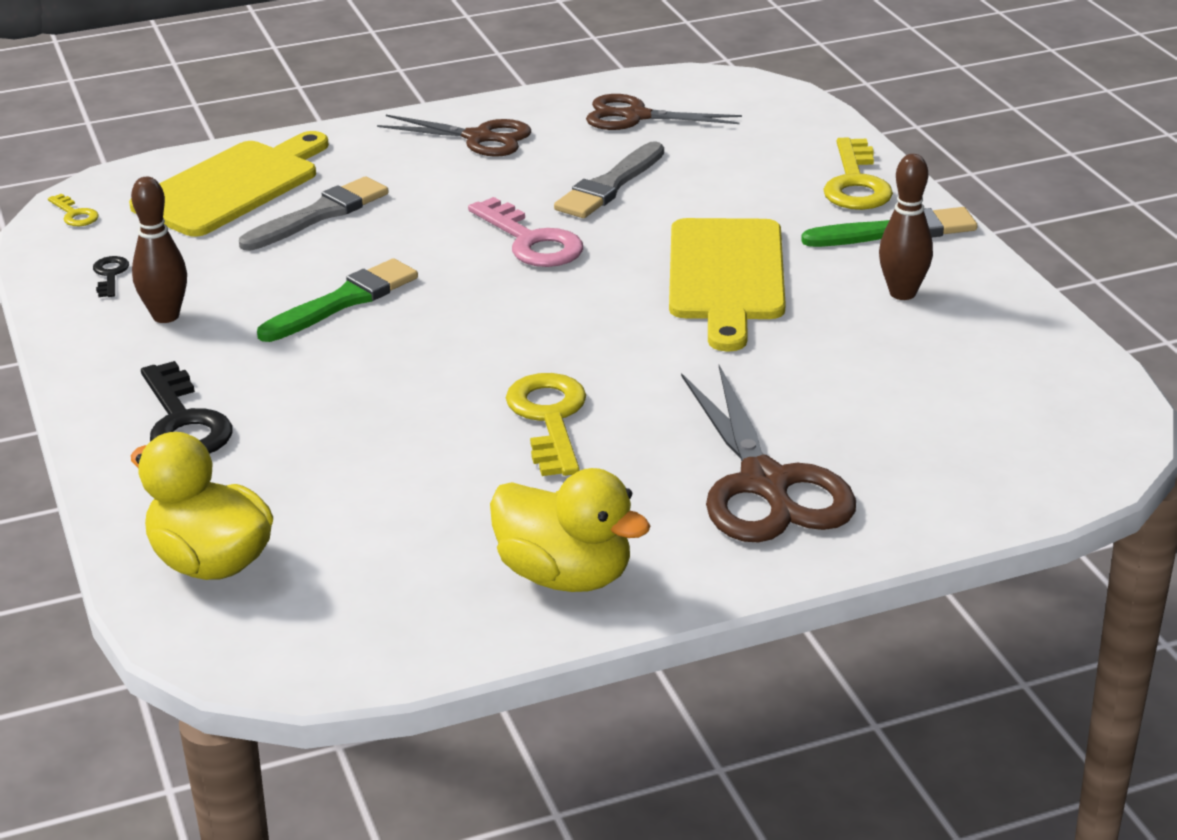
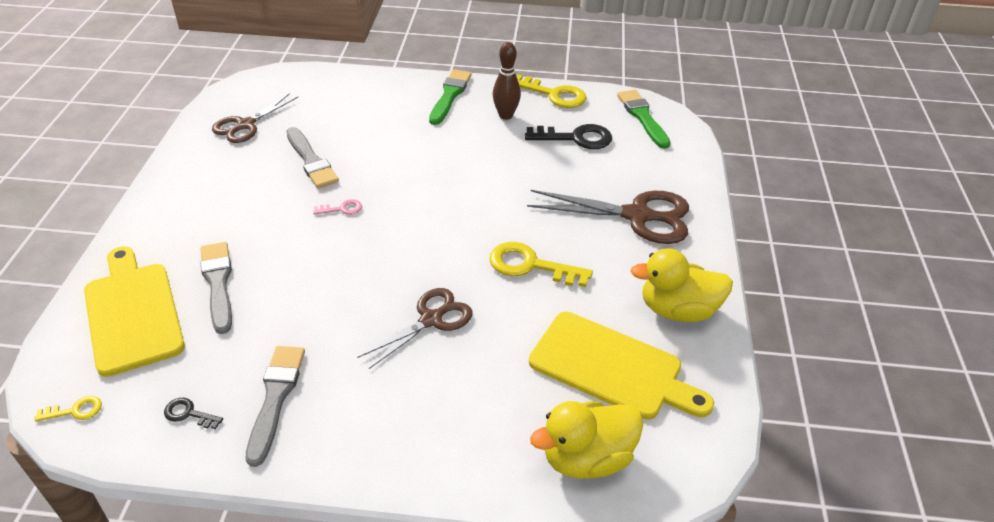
camera: 65 degrees left, 10 degrees up
brown bowling pin [131,177,187,323] -> grey brush [246,346,305,467]
black key [141,361,232,454] -> black key moved to [525,124,612,149]
green brush [257,258,418,342] -> green brush moved to [617,90,671,149]
brown scissors [377,115,531,157] -> brown scissors moved to [358,288,473,369]
pink key [468,197,583,267] -> pink key [313,199,362,215], size x0.50
yellow duck [490,468,650,592] -> yellow duck turned 150 degrees counterclockwise [631,248,733,322]
yellow cutting board [669,218,786,352] -> yellow cutting board moved to [529,312,714,420]
yellow key [823,138,893,210] -> yellow key moved to [516,74,587,108]

